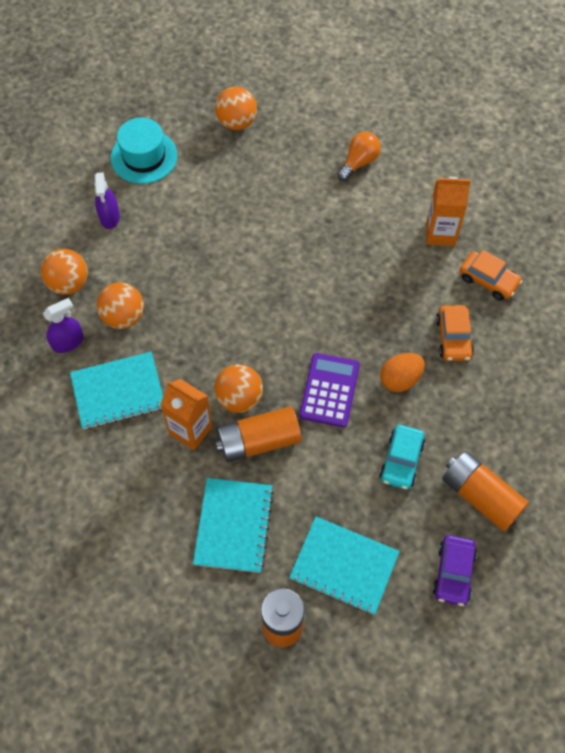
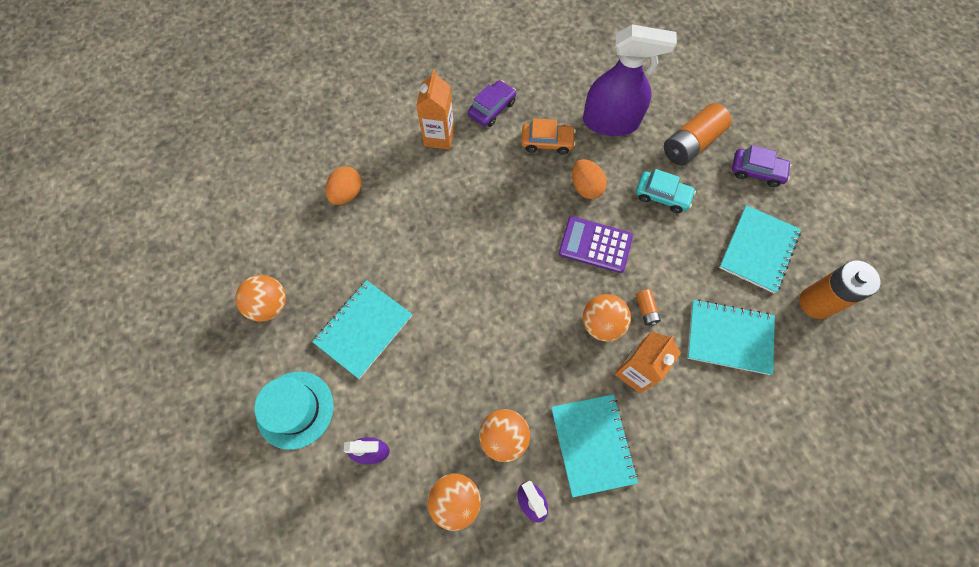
camera: 85 degrees left, 5 degrees up
orange battery [215,406,301,462] -> orange battery [636,289,661,326], size x0.46
orange light bulb [337,132,381,181] -> orange egg [325,166,362,205]
orange car [460,250,522,301] -> purple car [468,80,516,127]
none -> turquoise notebook [312,280,412,379]
none -> purple spray bottle [583,24,677,136]

